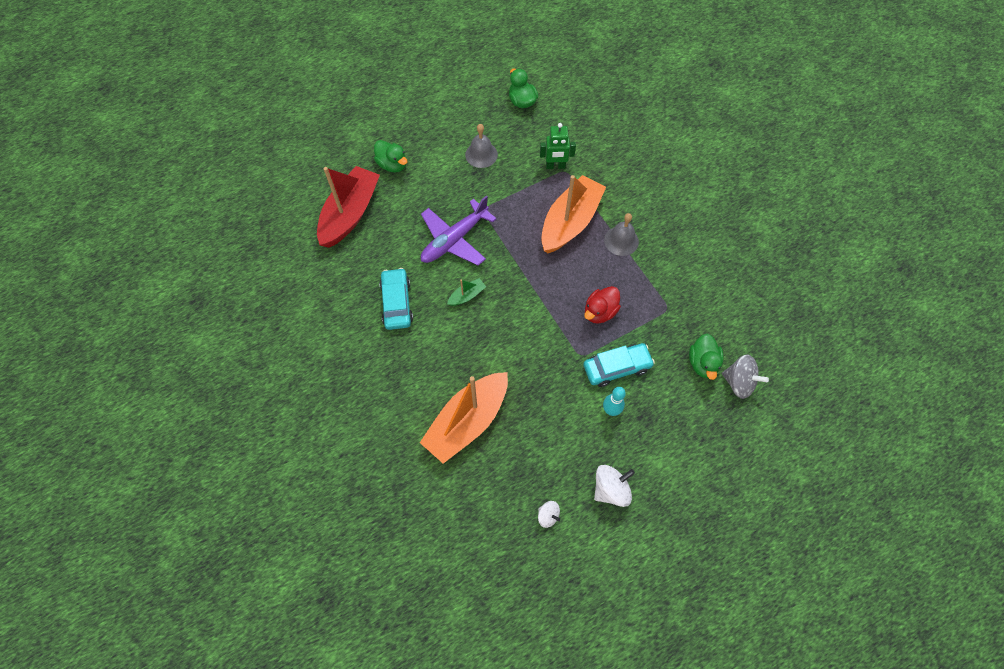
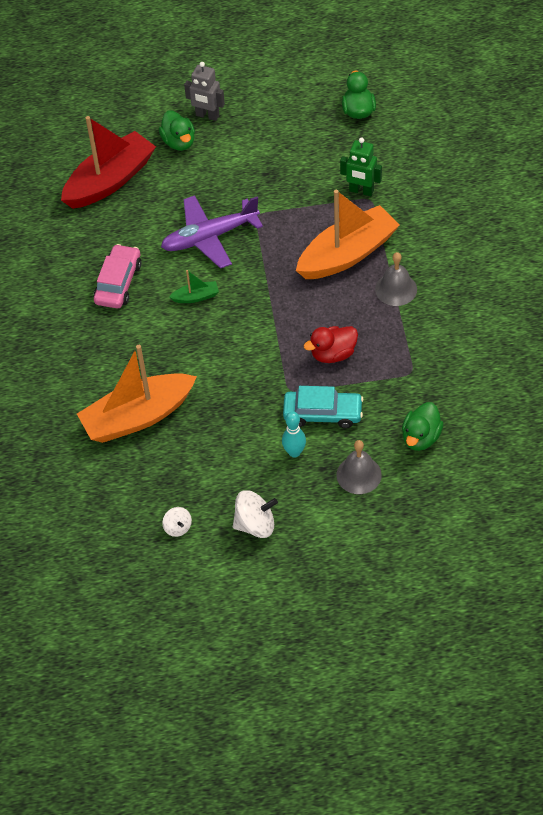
camera: 25 degrees right, 10 degrees down
turquoise car [379,268,413,330] -> pink car [94,244,142,308]
grey bell [465,124,498,168] -> grey bell moved to [336,440,382,494]
grey spinning top [722,355,769,399] -> none
none -> grey robot [184,62,225,121]

